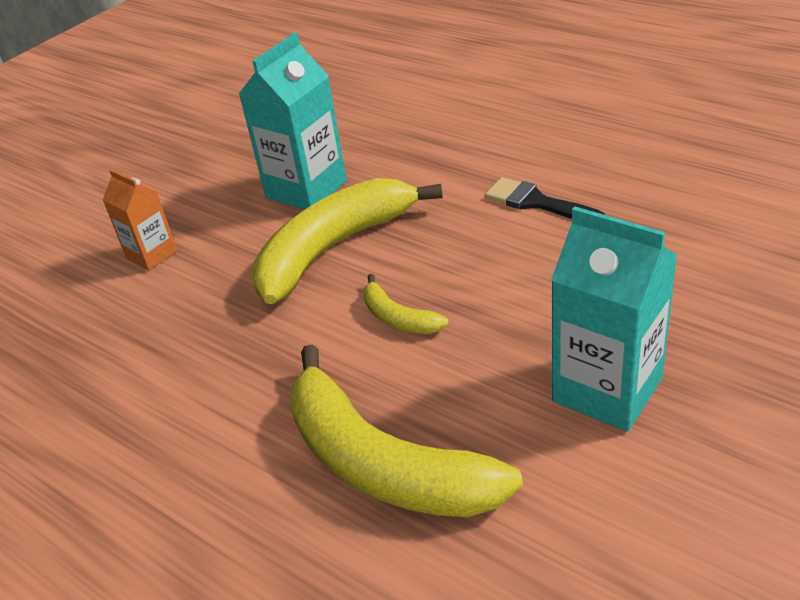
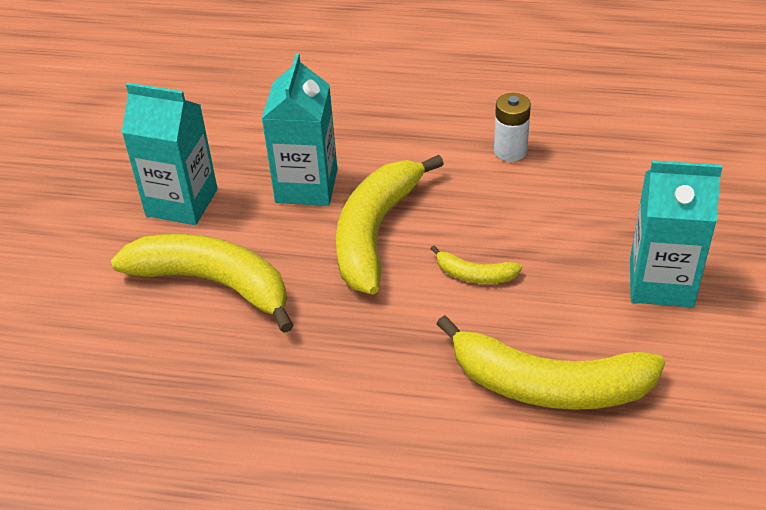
camera: 30 degrees left, 5 degrees up
orange carton [103,169,177,271] -> yellow banana [111,234,294,333]
black brush [485,177,605,219] -> white battery [494,93,531,161]
none -> turquoise carton [122,83,218,225]

